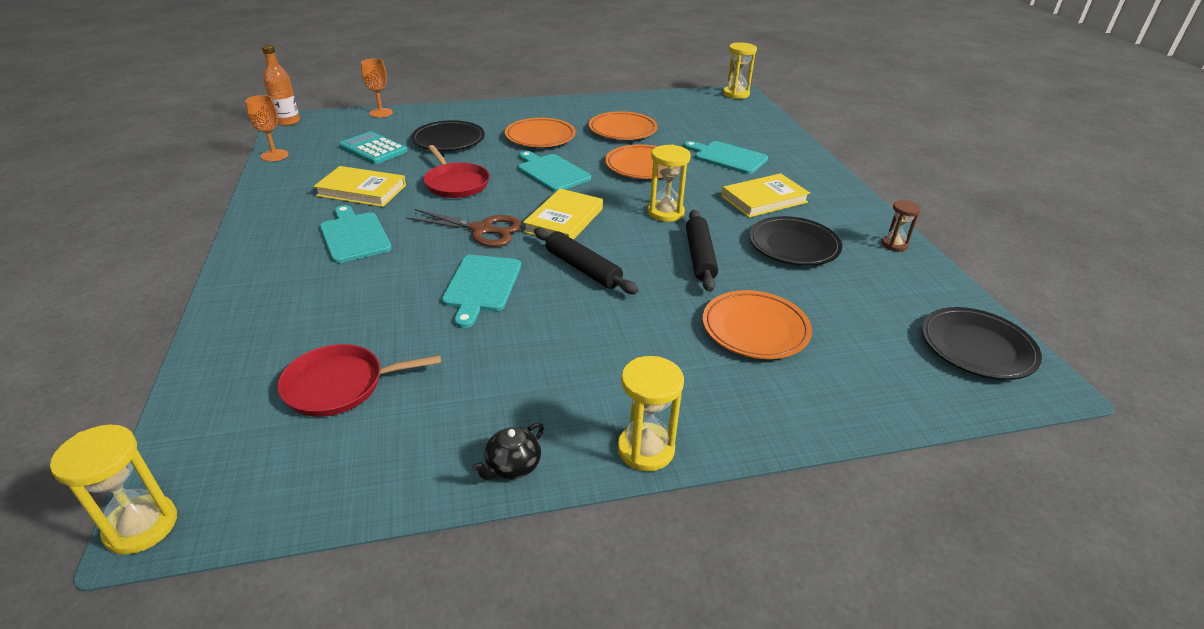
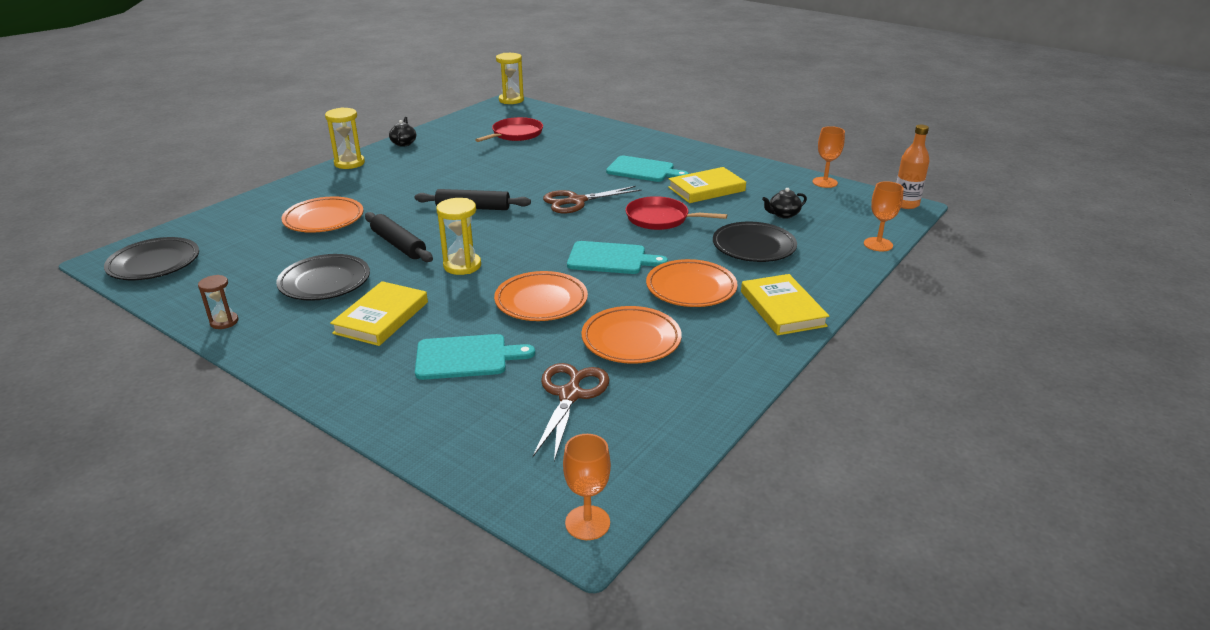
camera: 140 degrees right, 5 degrees down
turquoise calculator [339,131,408,164] -> black teapot [762,188,807,219]
turquoise cutting board [442,255,521,328] -> none
yellow book [523,189,603,240] -> yellow book moved to [741,274,829,336]
yellow hourglass [723,42,757,99] -> orange goblet [563,434,611,540]
none -> brown scissors [533,363,610,461]

